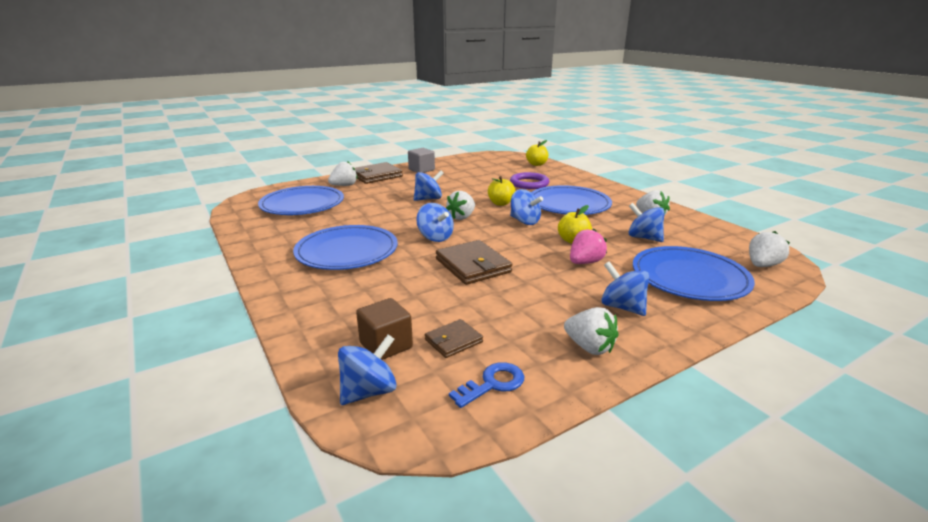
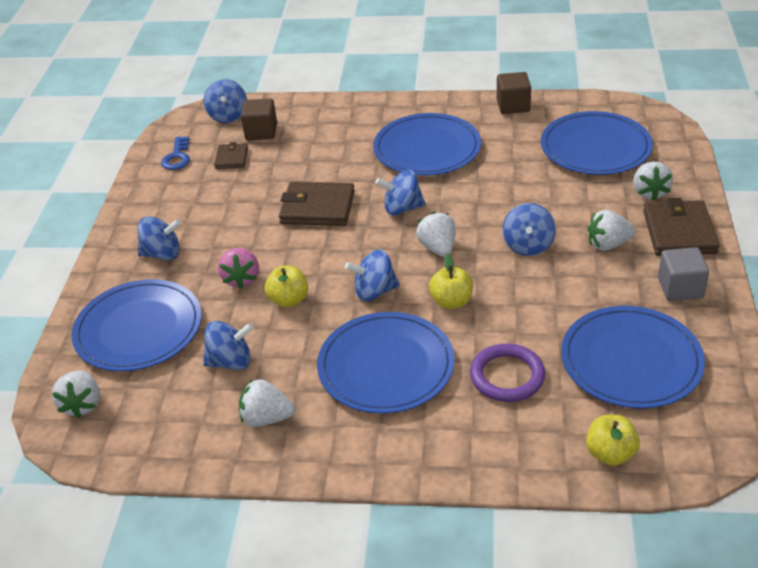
camera: 130 degrees right, 15 degrees up
white strawberry [564,307,619,355] -> white strawberry moved to [588,210,636,251]
none -> brown cube [497,72,531,114]
none -> blue plate [561,306,705,409]

